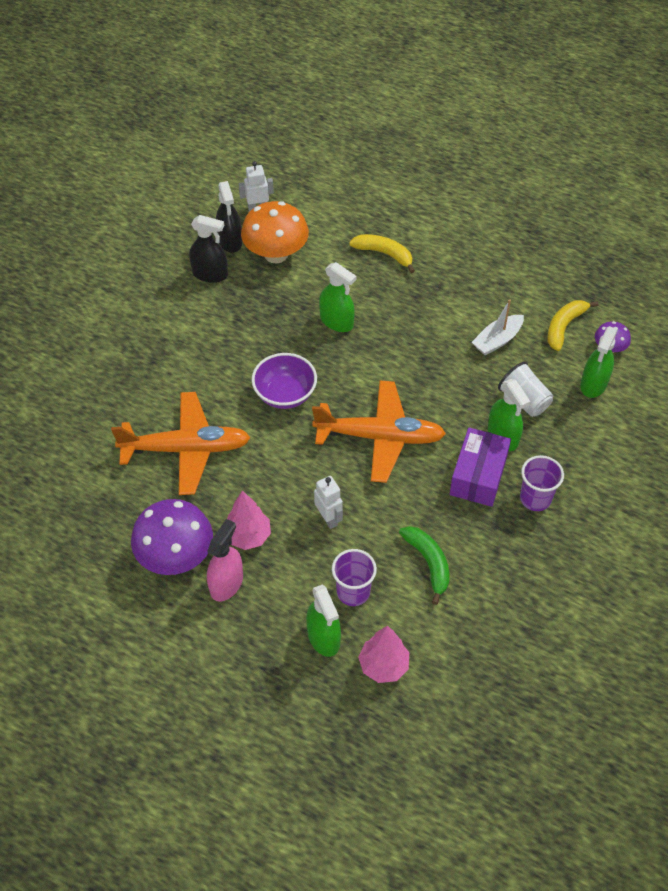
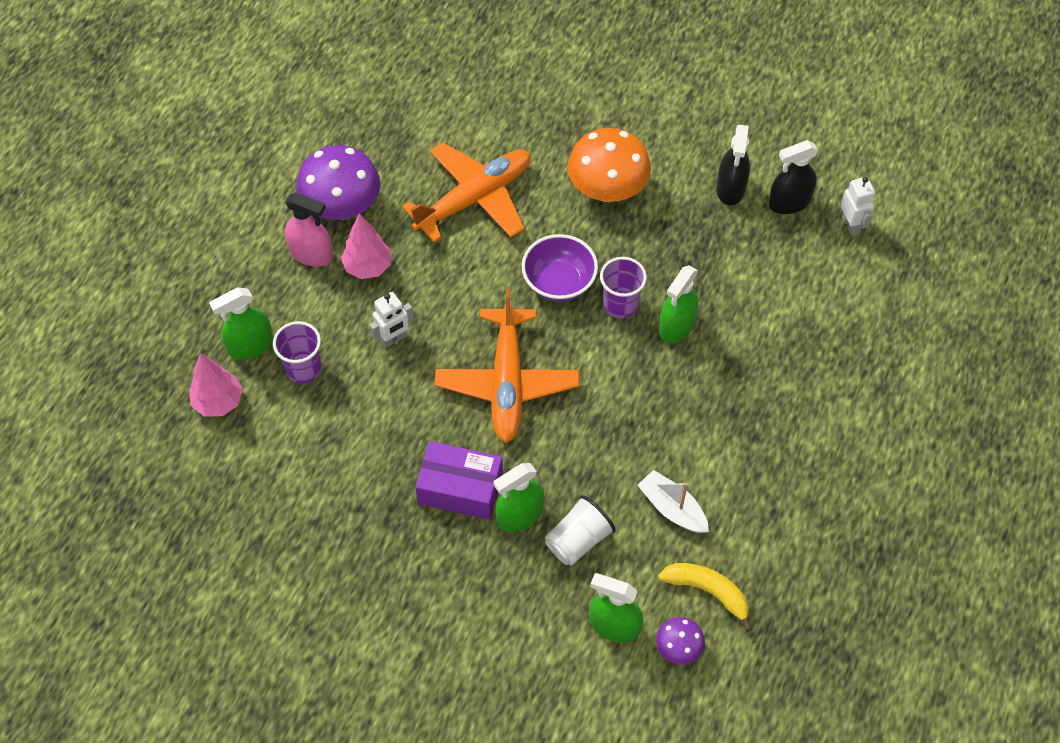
camera: 85 degrees right, 5 degrees up
orange plane [111,392,251,495] -> orange plane turned 120 degrees counterclockwise [402,142,531,243]
orange mushroom [241,201,309,263] -> orange mushroom moved to [567,128,651,202]
yellow banana [349,234,415,273] -> none
green banana [399,526,450,605] -> none
purple cup [520,455,564,511] -> purple cup moved to [600,257,647,318]

